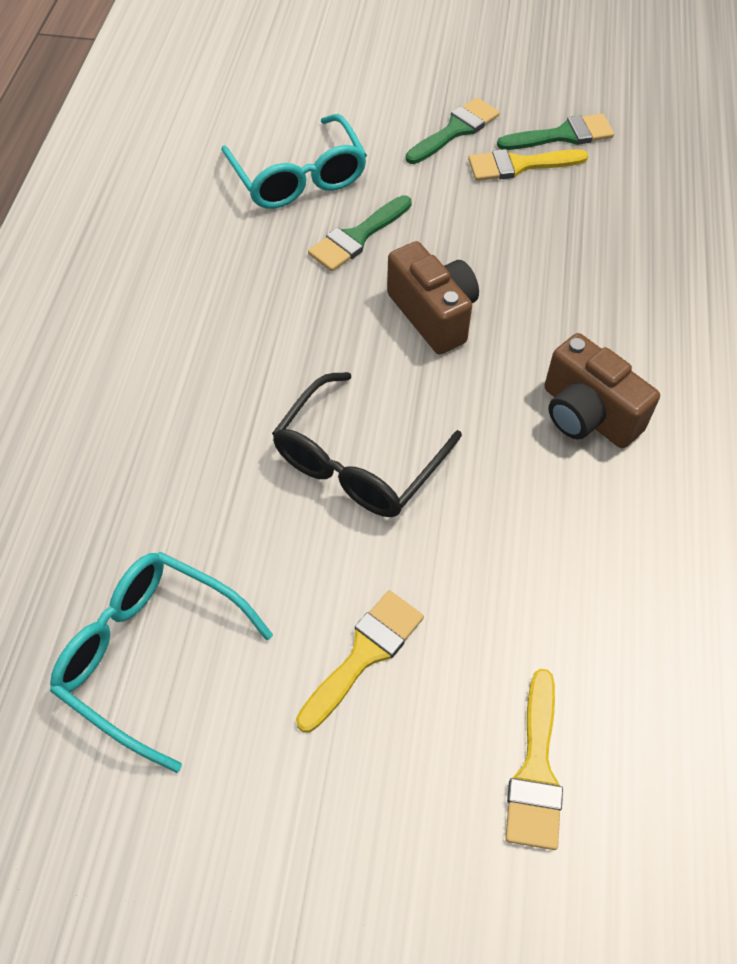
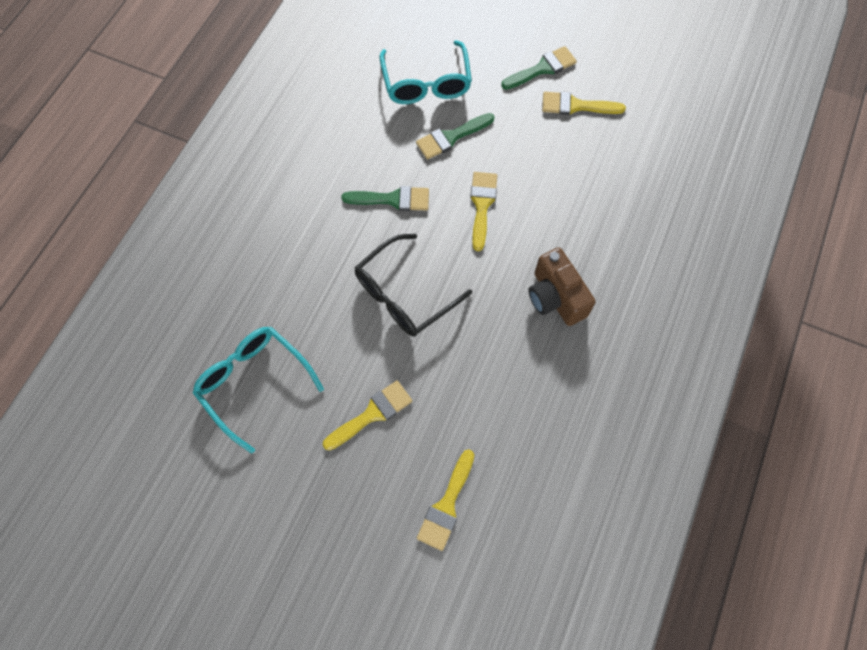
camera: 15 degrees right, 10 degrees up
brown camera [387,241,479,354] -> yellow brush [470,172,497,251]
green brush [497,114,614,150] -> green brush moved to [341,186,429,211]

